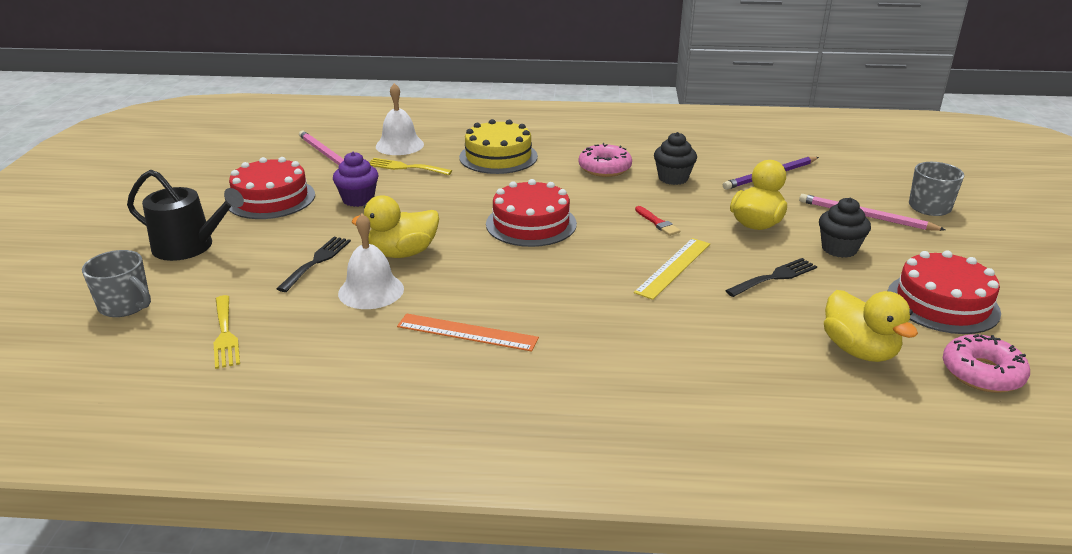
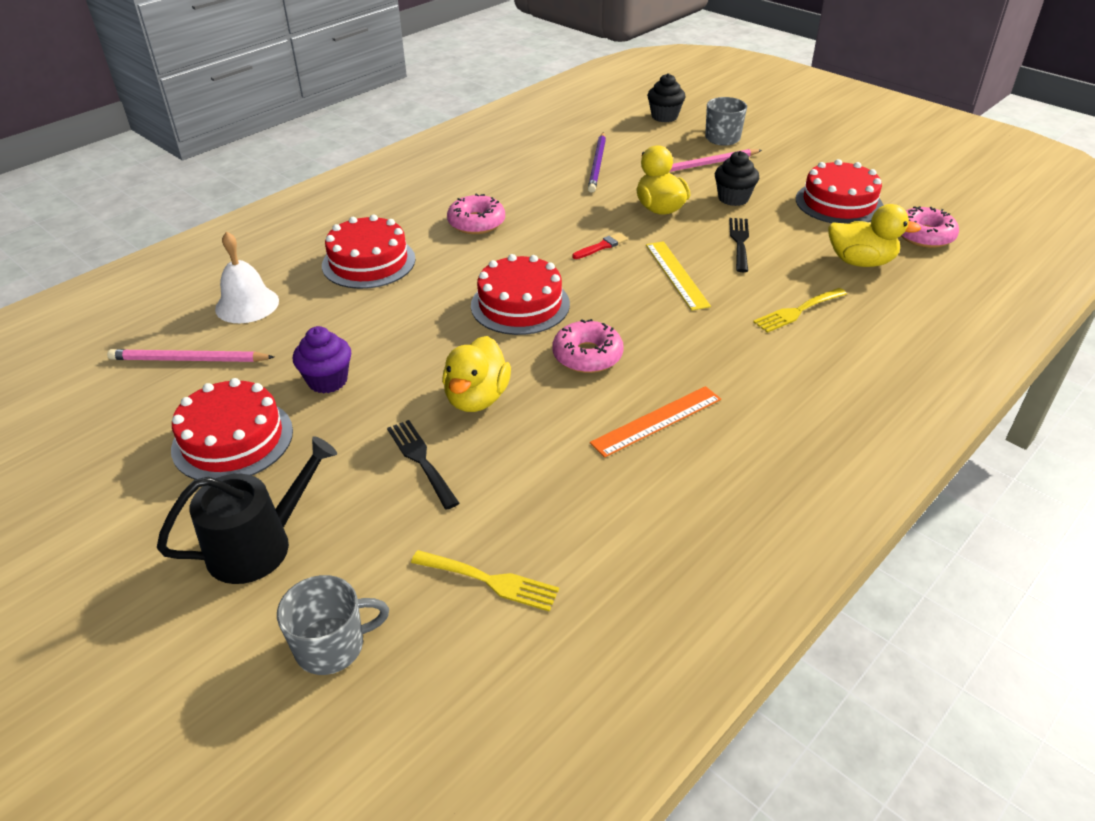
camera: 50 degrees left, 10 degrees up
white bell [338,214,404,309] -> none
yellow fork [369,158,452,175] -> yellow fork moved to [753,288,847,333]
yellow cake [459,119,538,174] -> red cake [322,215,416,289]
red brush [635,206,680,236] -> red brush turned 45 degrees counterclockwise [572,233,628,259]
black cupcake [654,132,697,185] -> black cupcake moved to [647,73,686,122]
none -> pink donut [553,319,624,373]

